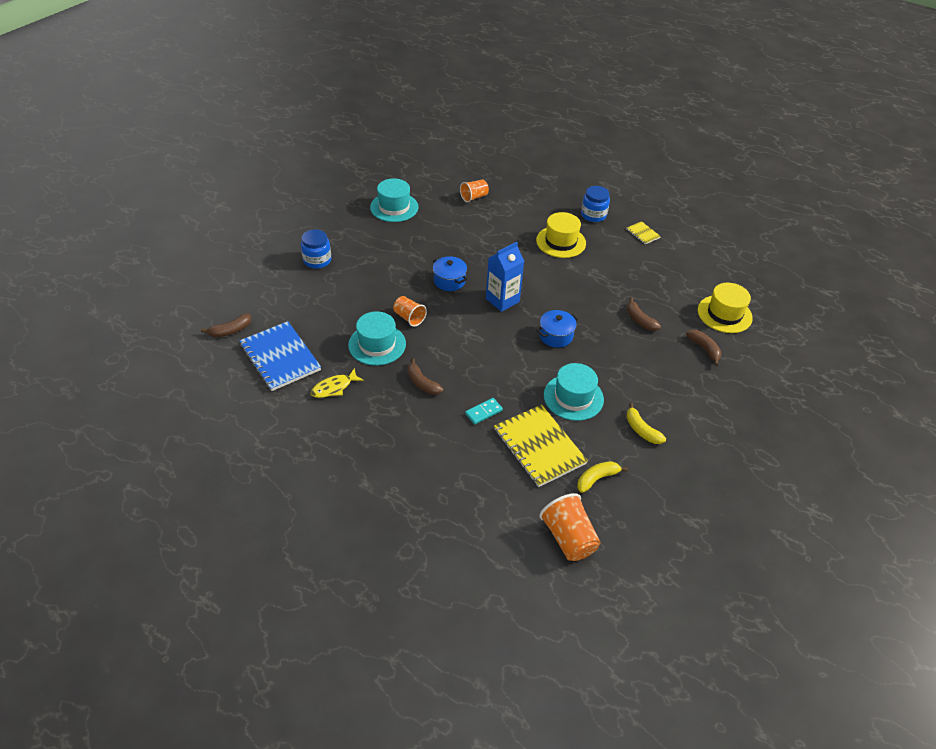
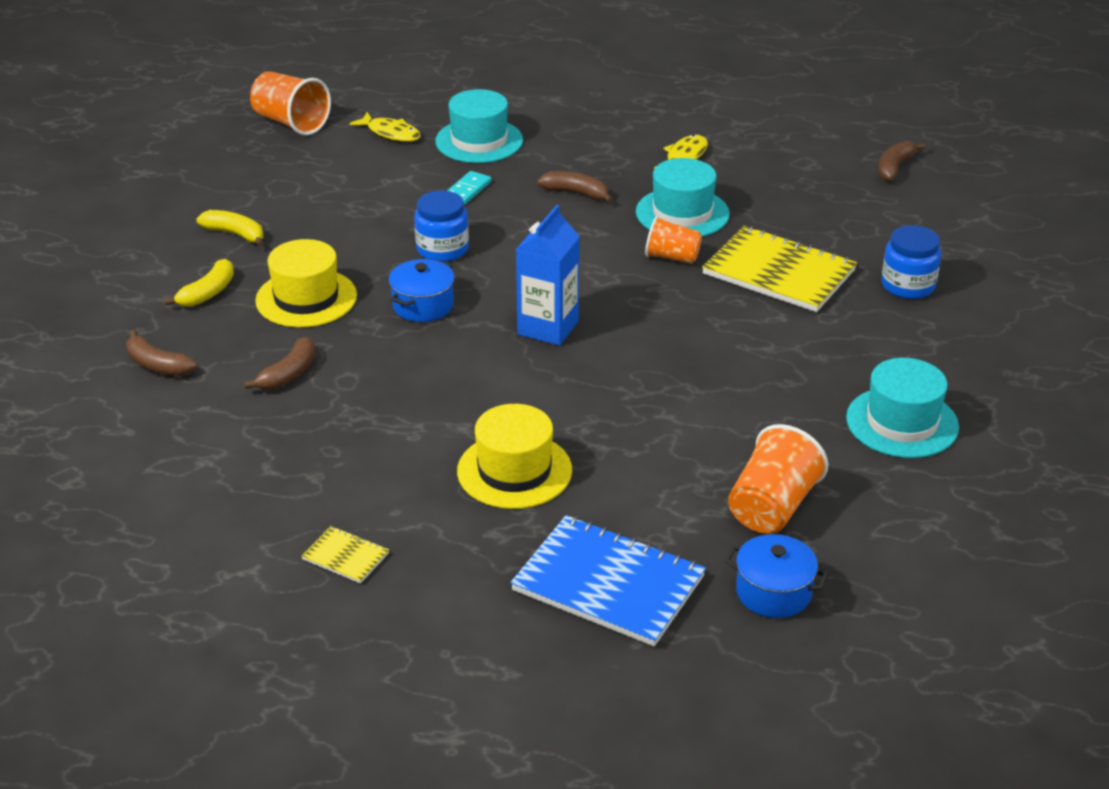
camera: 155 degrees right, 10 degrees down
blue notebook [239,321,321,391] -> blue notebook moved to [511,515,706,646]
blue pot [433,256,467,291] -> blue pot moved to [725,534,829,618]
orange cup [460,179,489,203] -> orange cup [728,424,828,534], size x1.54
yellow notebook [494,404,588,487] -> yellow notebook moved to [702,226,857,312]
turquoise hat [544,363,604,421] -> turquoise hat moved to [435,89,523,163]
yellow banana [577,461,628,493] -> yellow banana moved to [164,259,234,307]
blue jar [581,186,610,222] -> blue jar moved to [414,191,469,262]
brown banana [627,297,661,331] -> brown banana turned 90 degrees clockwise [244,337,316,390]
yellow hat [698,283,753,333] -> yellow hat moved to [255,239,357,327]
none -> yellow fish [350,112,421,142]

